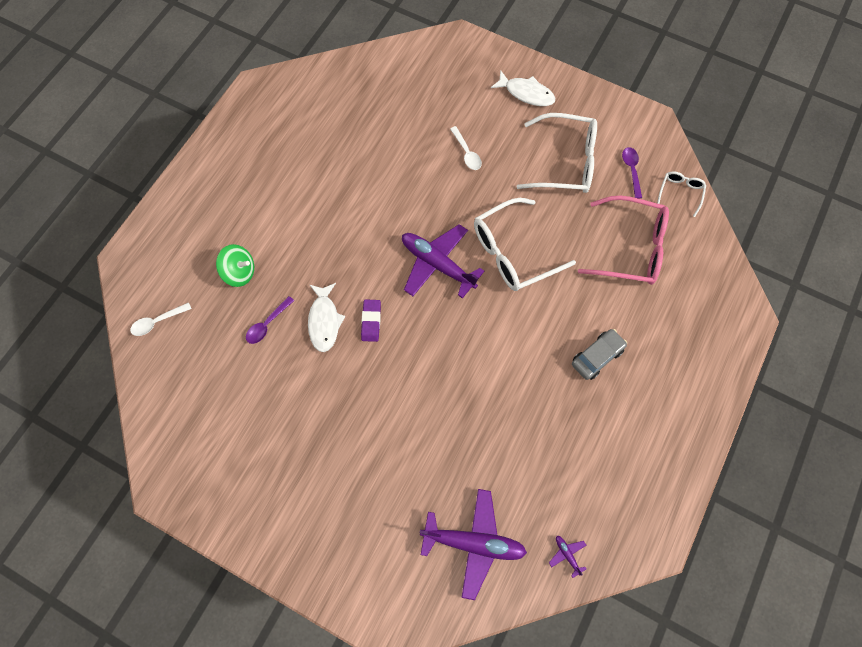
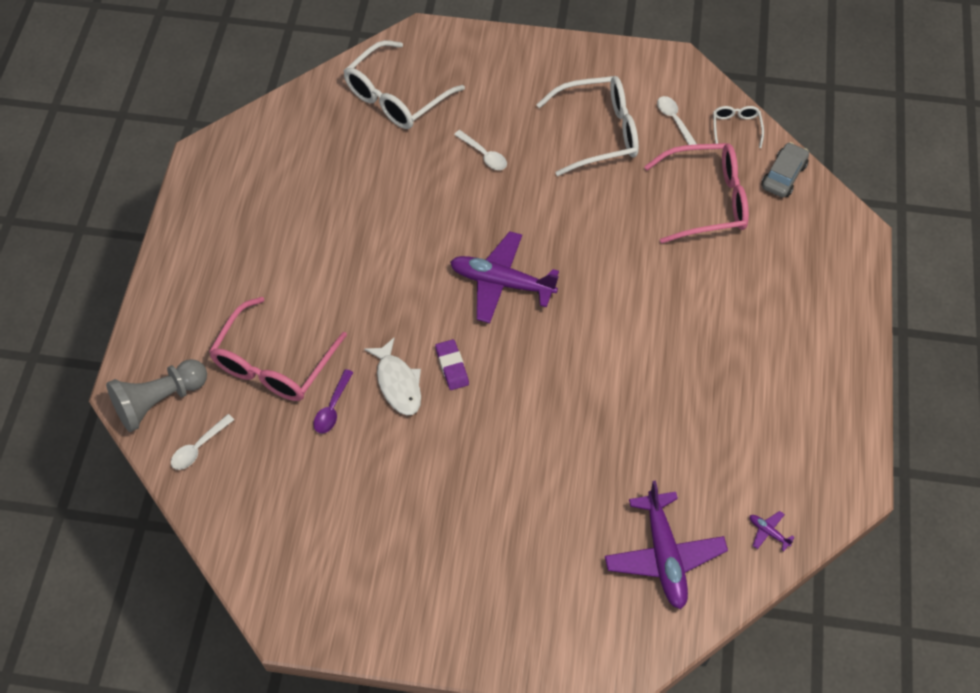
camera: 20 degrees left, 10 degrees down
green spinning top [216,244,254,287] -> pink glasses [209,297,347,401]
purple plane [420,489,527,600] -> purple plane turned 90 degrees clockwise [605,480,728,609]
white glasses [474,198,576,291] -> white glasses moved to [344,40,465,129]
white fish [491,70,555,106] -> none
grey car [572,329,627,380] -> grey car moved to [761,142,809,198]
purple spoon [622,147,642,199] -> white spoon [657,96,697,145]
none -> grey pawn [106,359,207,432]

